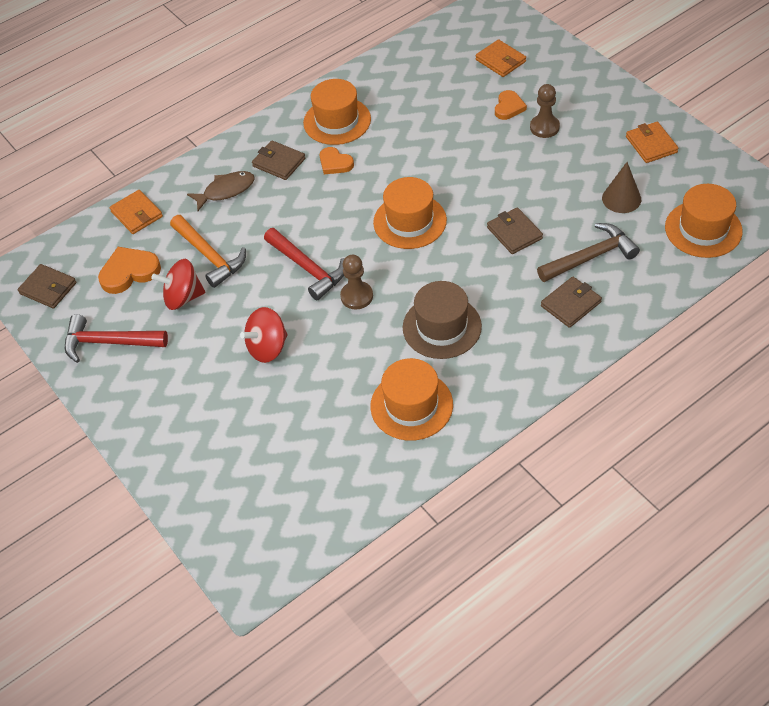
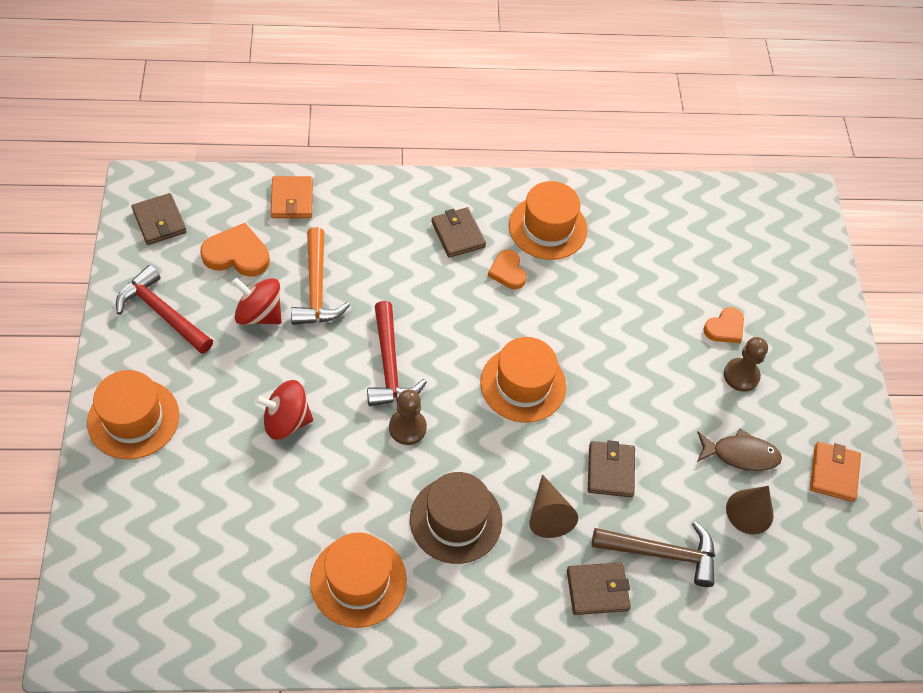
camera: 25 degrees right, 5 degrees up
brown fish [187,171,255,211] -> brown fish moved to [697,428,782,471]
orange wallet [476,39,526,77] -> none
orange hat [665,184,743,258] -> orange hat moved to [87,370,179,459]
none -> brown cone [529,474,578,538]

